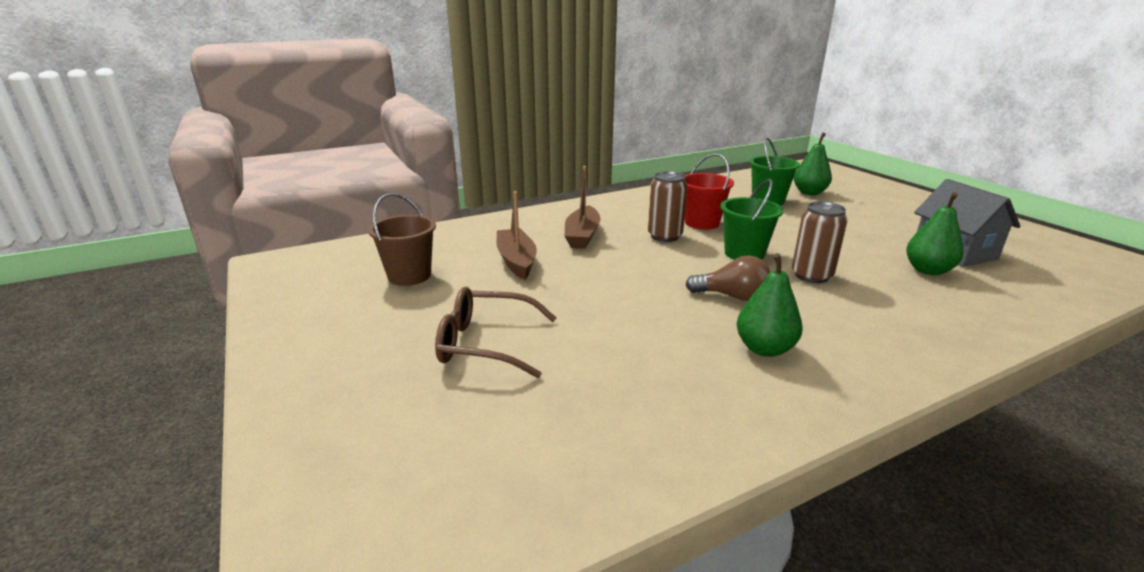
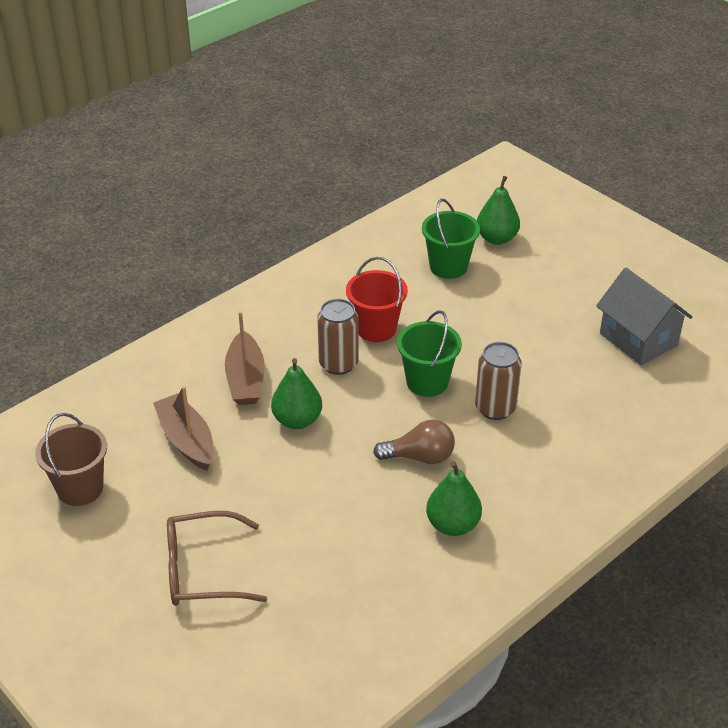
camera: 15 degrees left, 15 degrees up
green pear [906,192,964,275] -> green pear moved to [271,358,322,429]

